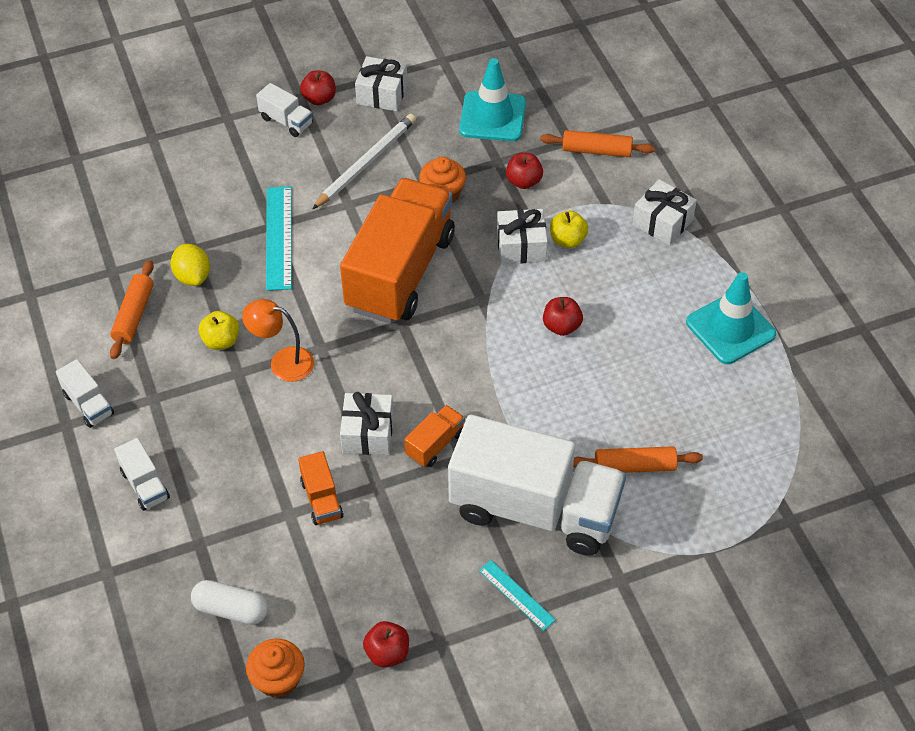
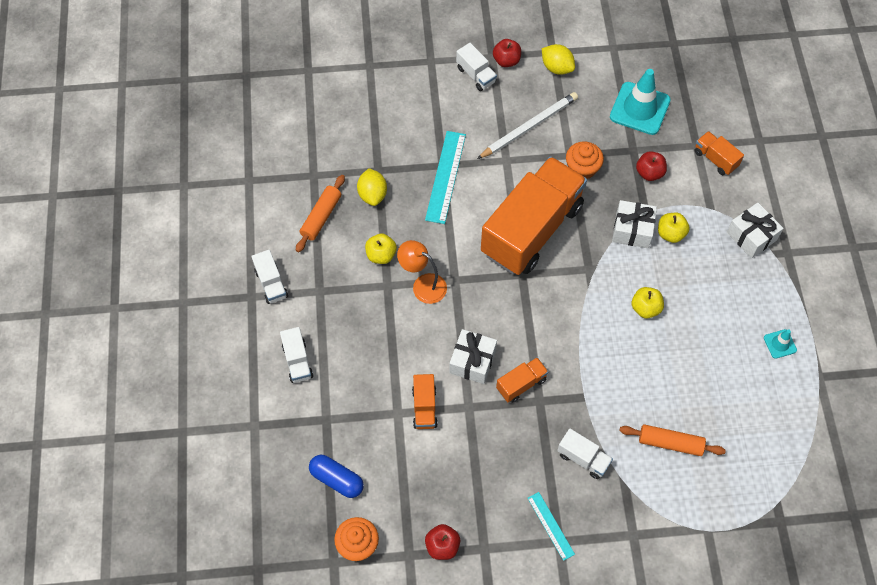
camera: 15 degrees right, 10 degrees up
white capsule [191,580,268,625] -> blue capsule [309,455,364,498]
white gift [355,56,408,111] -> yellow lemon [542,44,575,75]
white truck [448,415,626,556] -> white truck [557,429,613,479], size x0.40
orange rolling pin [540,130,655,157] -> orange truck [695,131,744,175]
red apple [543,297,583,336] -> yellow apple [632,287,664,318]
turquoise traffic cone [686,272,776,364] -> turquoise traffic cone [764,329,797,359], size x0.47

